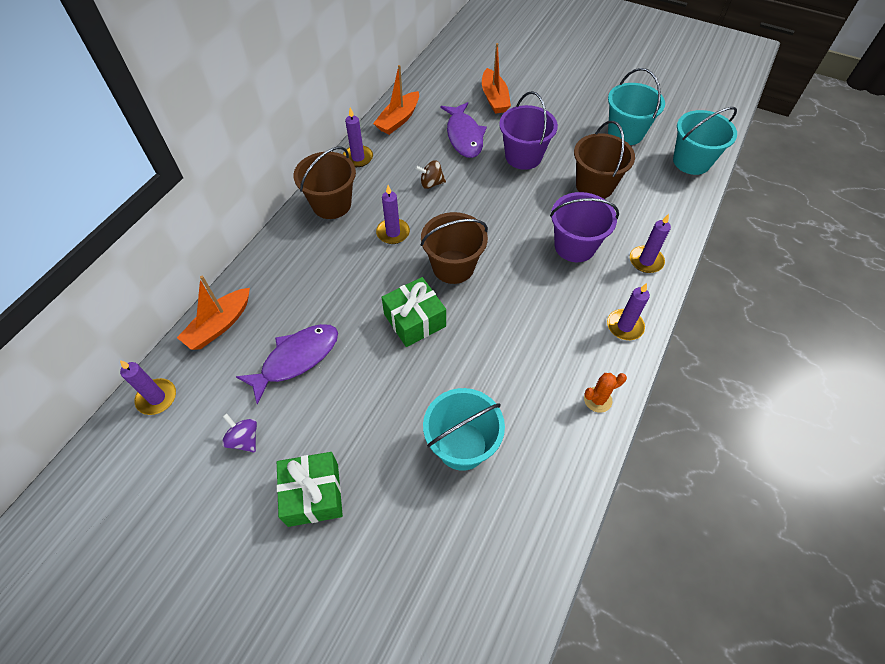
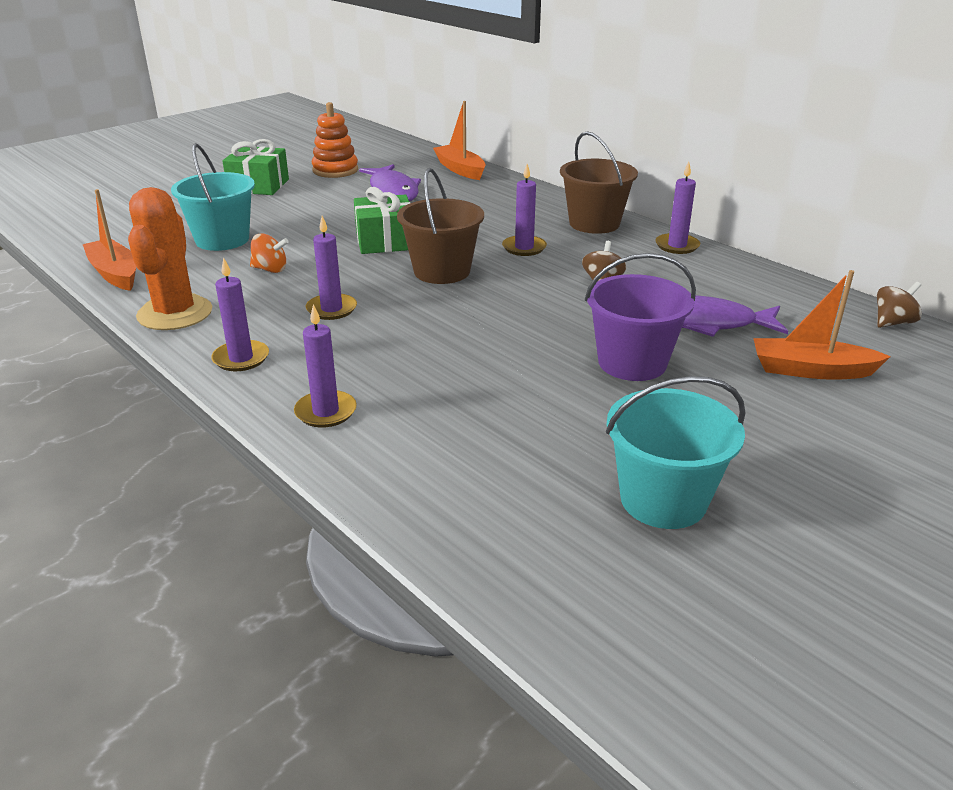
camera: 110 degrees right, 25 degrees down
purple candle [120,360,176,415] -> purple candle moved to [306,216,357,320]
purple spinning top [222,413,257,453] -> orange stacking toy [312,102,358,178]
orange boat [373,65,419,135] -> orange boat moved to [83,189,136,291]
purple bucket [550,192,619,262] -> none
brown bucket [574,121,635,199] -> none
orange cactus [584,373,627,413] -> orange cactus [128,187,212,330], size x2.03
turquoise bucket [673,107,737,175] -> none
none -> orange spinning top [250,233,289,273]
none -> brown spinning top [877,282,922,328]

